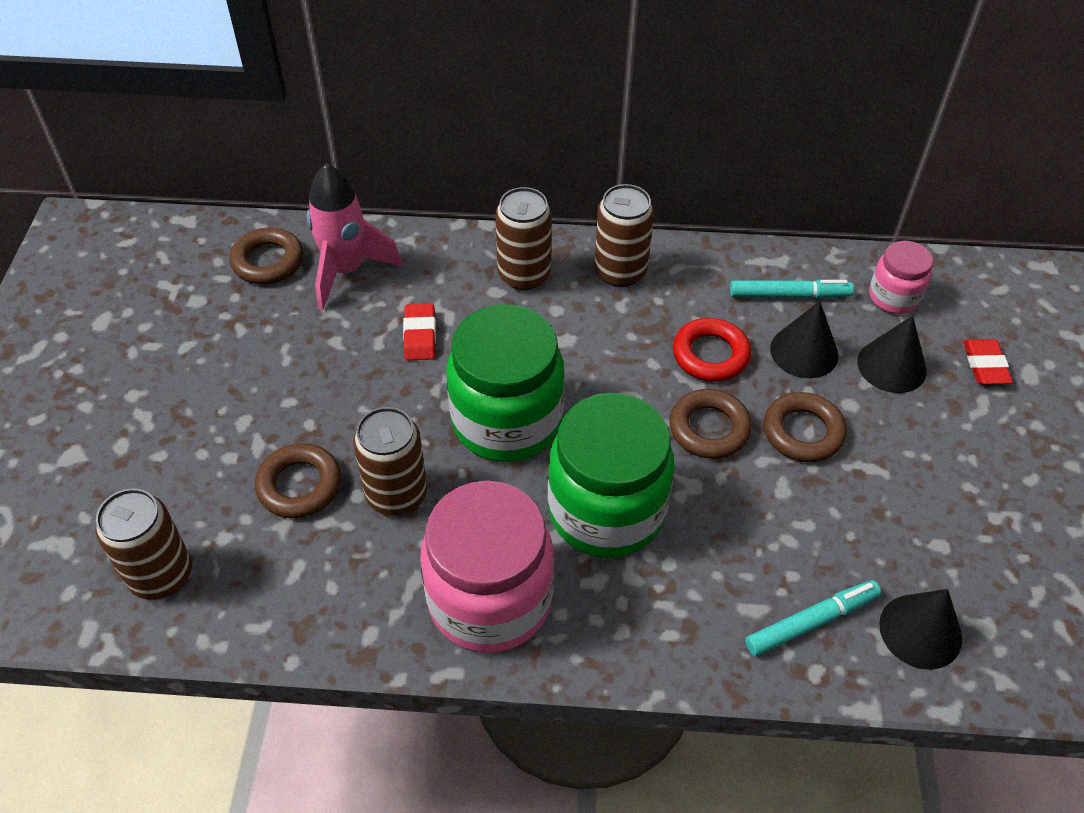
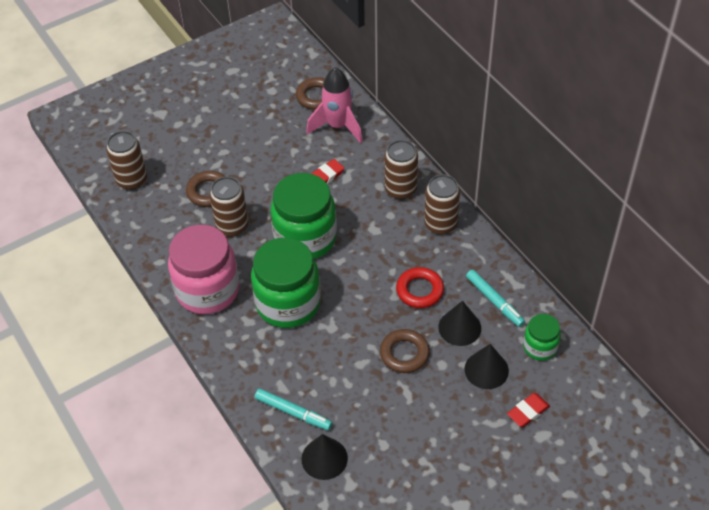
camera: 55 degrees right, 0 degrees up
brown ring [669,389,752,459] -> none
pink jar [869,241,933,314] -> green jar [523,314,561,361]

